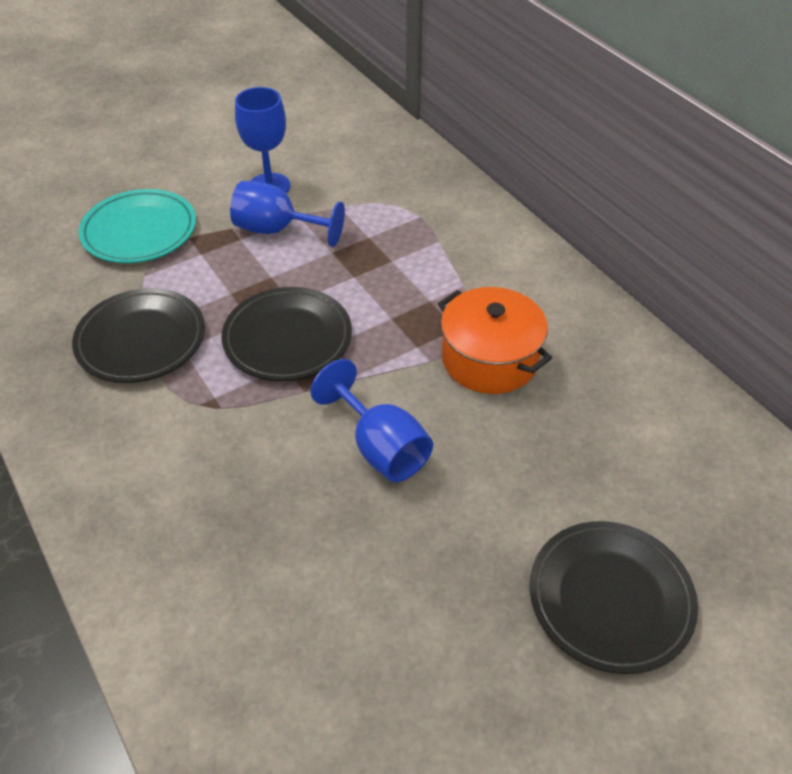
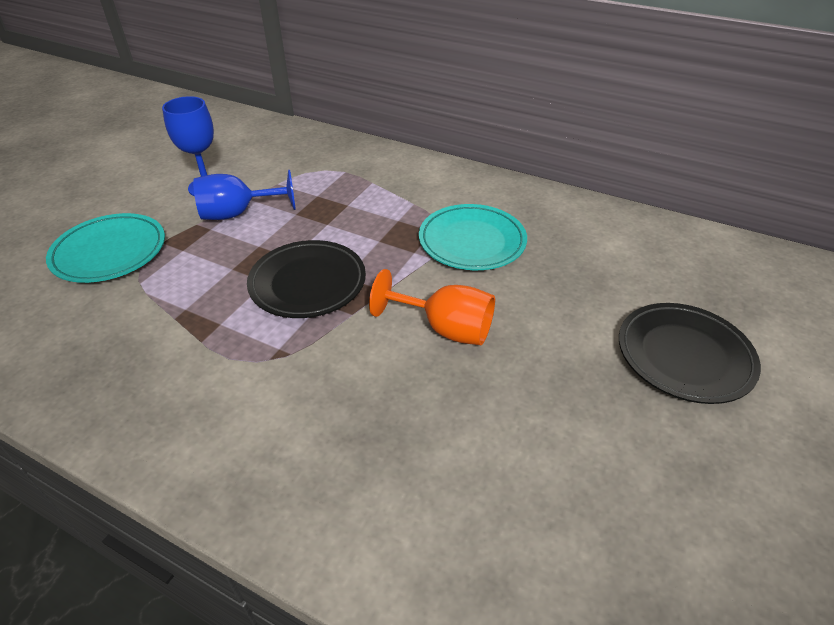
camera: 30 degrees left, 5 degrees down
black plate [72,288,205,383] -> none
blue goblet [310,359,433,482] -> orange goblet [369,269,495,345]
orange pot [438,287,552,394] -> turquoise plate [419,204,527,270]

